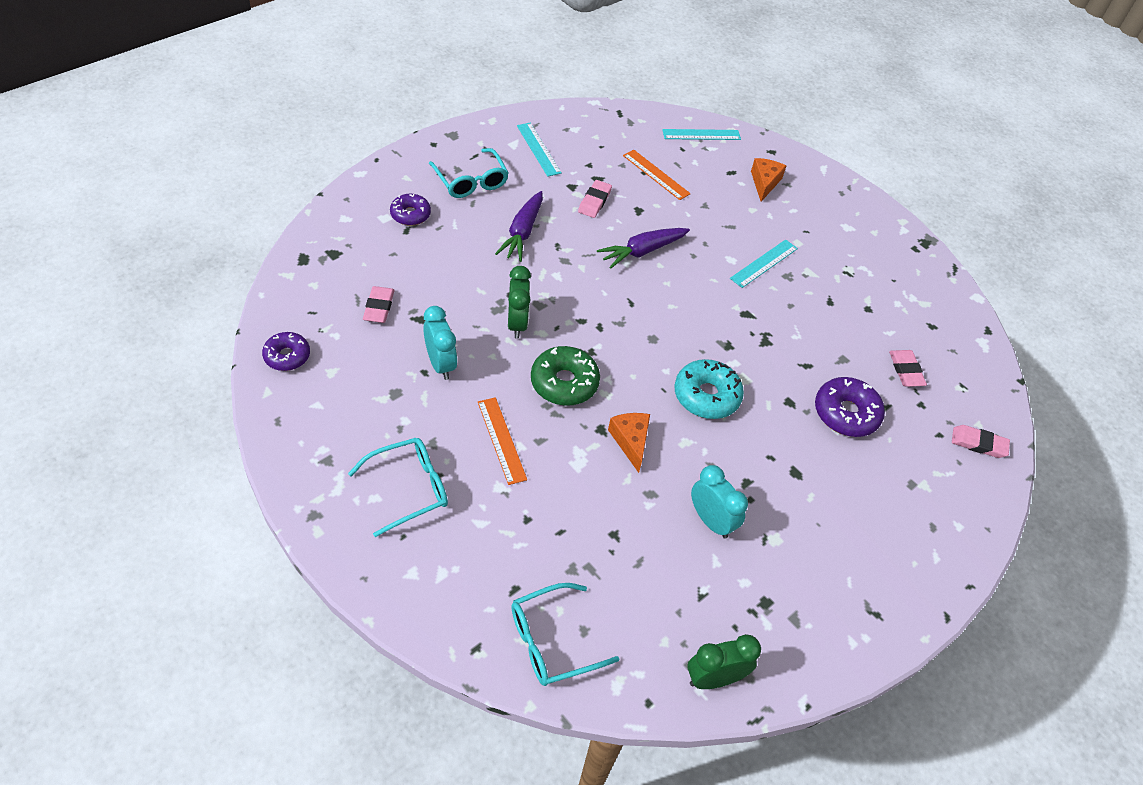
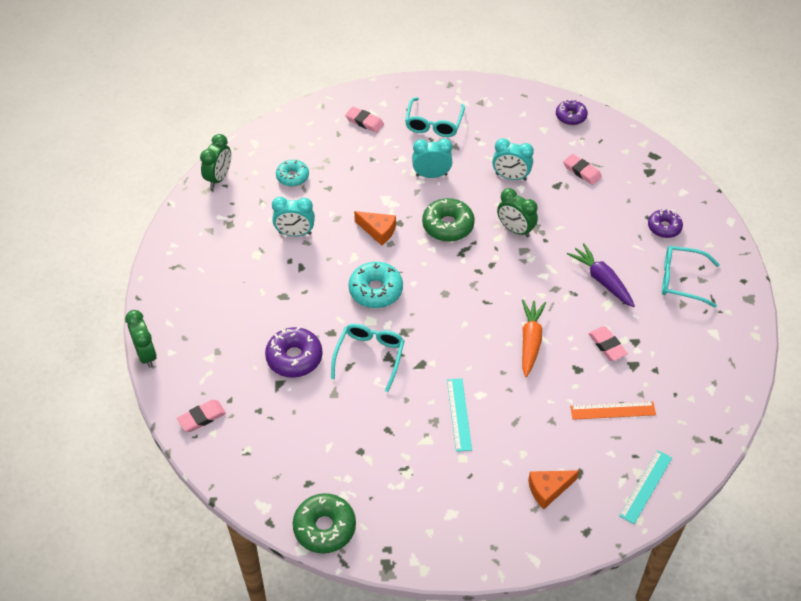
camera: 135 degrees right, 0 degrees up
orange ruler [478,397,527,485] -> turquoise clock [412,139,452,178]
turquoise glasses [511,583,619,686] -> turquoise glasses moved to [331,324,405,392]
turquoise ruler [517,123,562,177] -> none
purple carrot [597,228,690,269] -> orange carrot [522,300,546,377]
orange cheese [751,158,786,202] -> orange cheese turned 105 degrees clockwise [528,470,579,509]
pink eraser [889,350,927,387] -> pink eraser moved to [345,107,384,133]
none -> green clock [125,310,157,368]
none -> turquoise donut [276,160,309,187]
none -> green donut [293,493,356,554]

